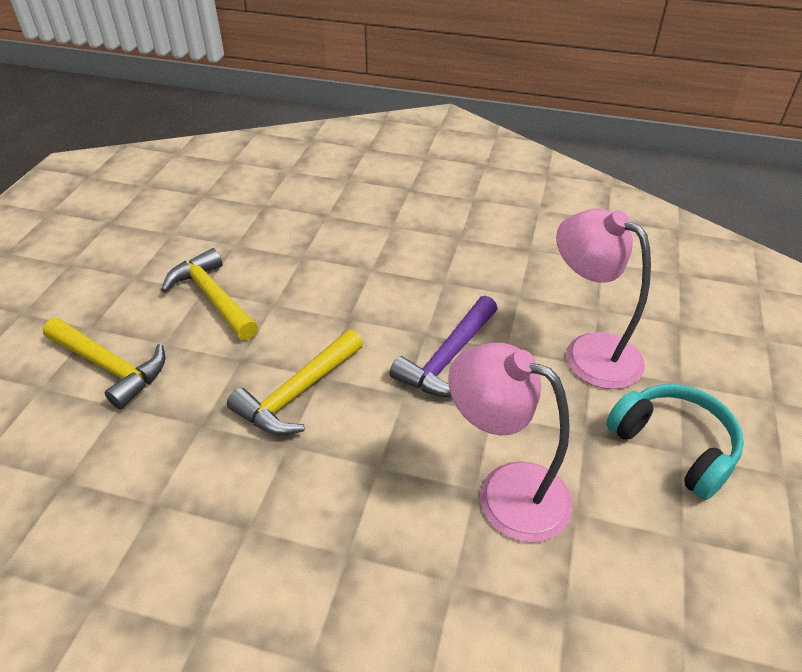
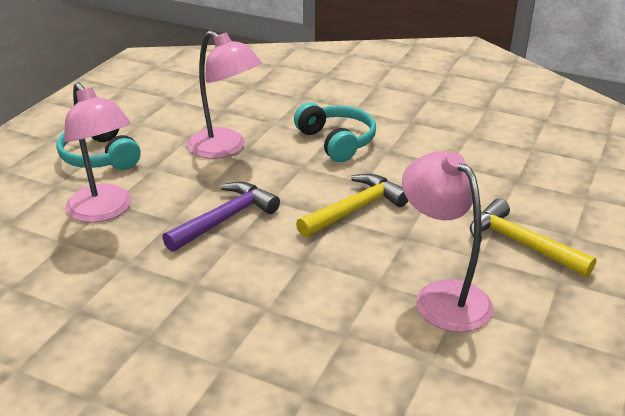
camera: 170 degrees left, 10 degrees down
yellow hammer [161,248,258,340] -> pink lamp [402,151,493,332]
none -> turquoise headphones [294,102,376,162]

